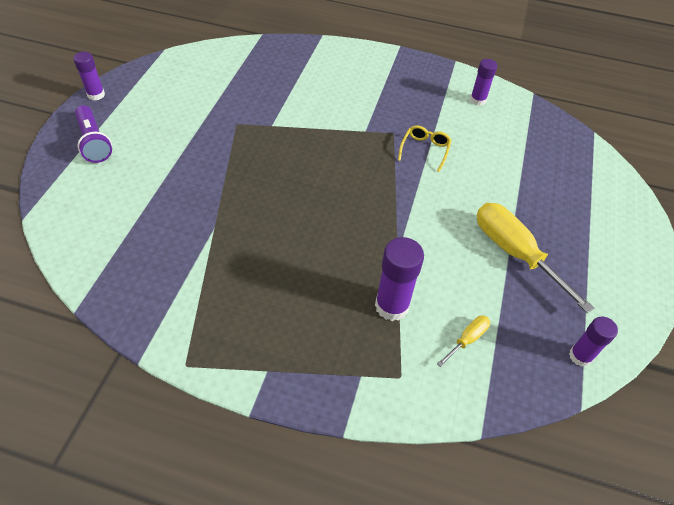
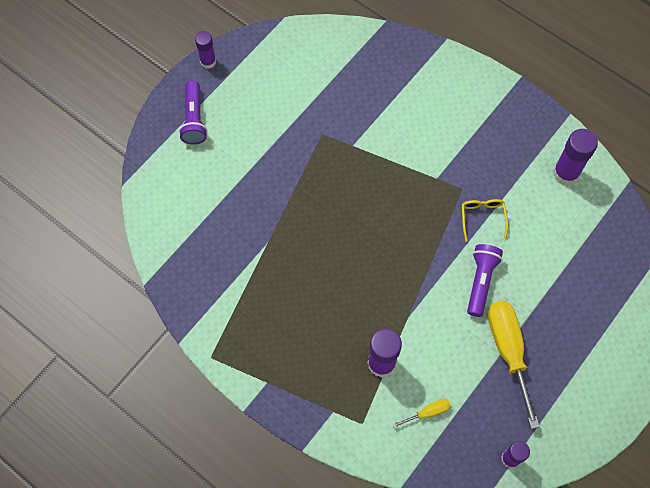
camera: 25 degrees right, 15 degrees up
yellow glasses [398,125,452,172] -> yellow glasses turned 45 degrees counterclockwise [462,199,508,242]
purple glue stick [470,59,497,106] -> purple glue stick [553,129,598,185], size x1.58
none -> purple flashlight [467,244,503,317]

